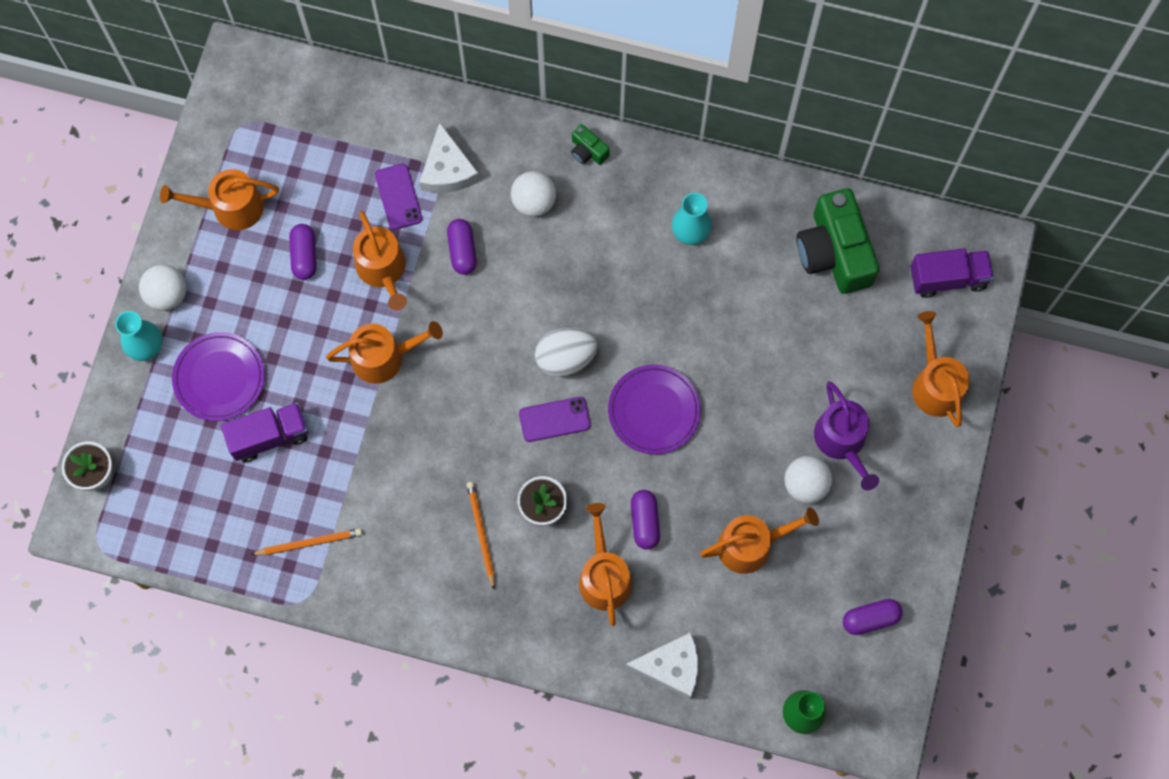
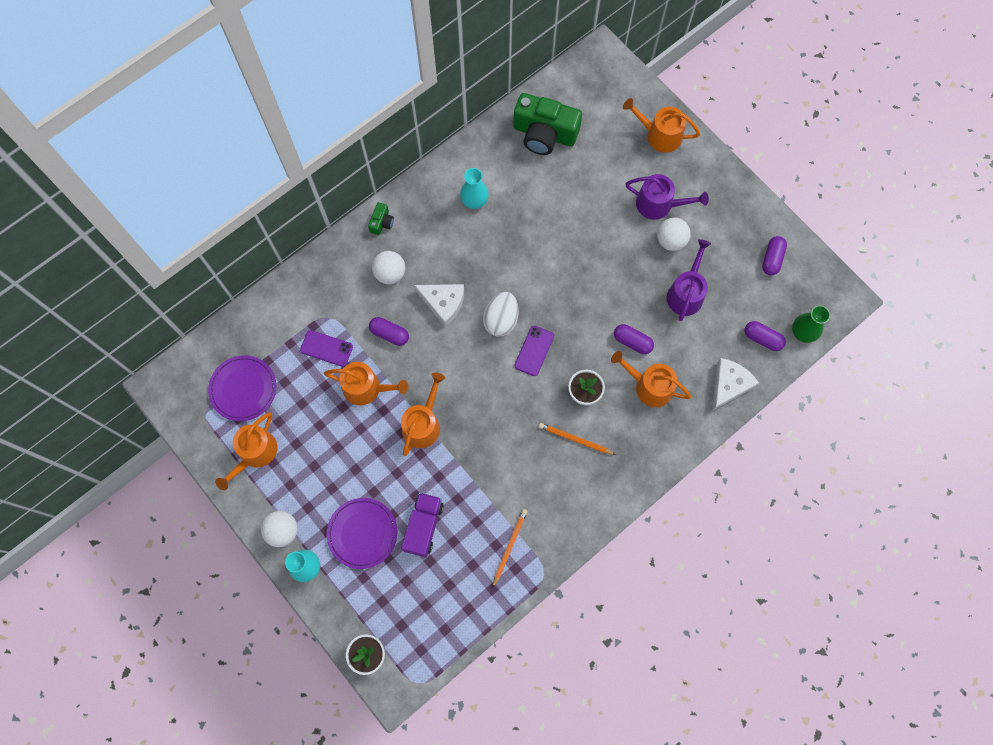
camera: 55 degrees left, 0 degrees up
purple capsule [289,224,317,280] -> purple capsule moved to [745,321,786,351]
white cheese [419,123,479,193] -> white cheese moved to [414,284,464,327]
green camera [571,124,610,165] -> green camera turned 60 degrees counterclockwise [368,202,394,235]
purple plate [608,364,701,454] -> purple plate moved to [208,355,276,421]
orange watering can [700,507,819,574] -> purple watering can [667,239,711,321]
purple truck [910,248,994,298] -> none

